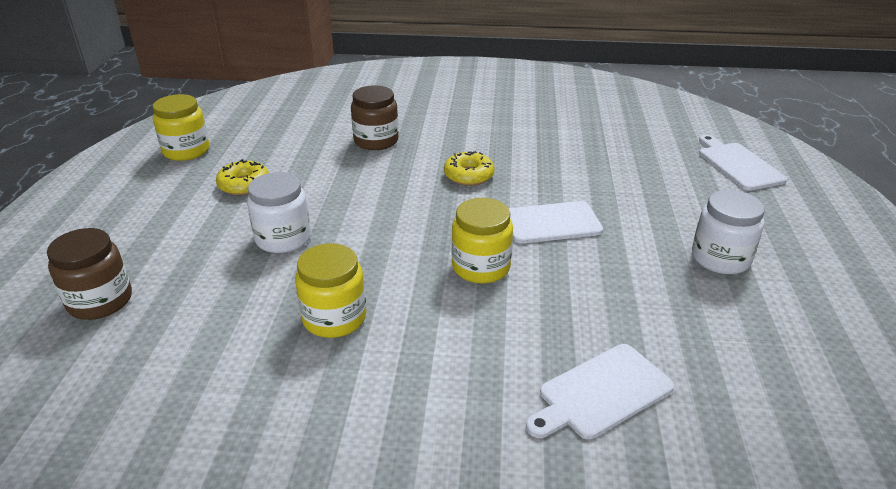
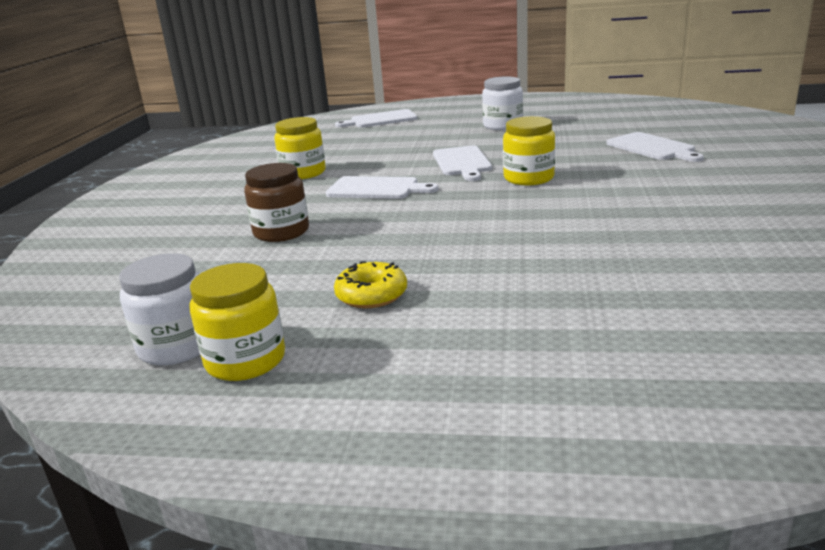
camera: 85 degrees left, 10 degrees down
brown jar [47,228,132,320] -> none
white jar [247,172,311,253] -> white jar moved to [119,253,200,365]
yellow jar [295,243,366,338] -> yellow jar moved to [274,117,326,179]
yellow donut [444,151,495,186] -> white cutting board [326,176,438,199]

